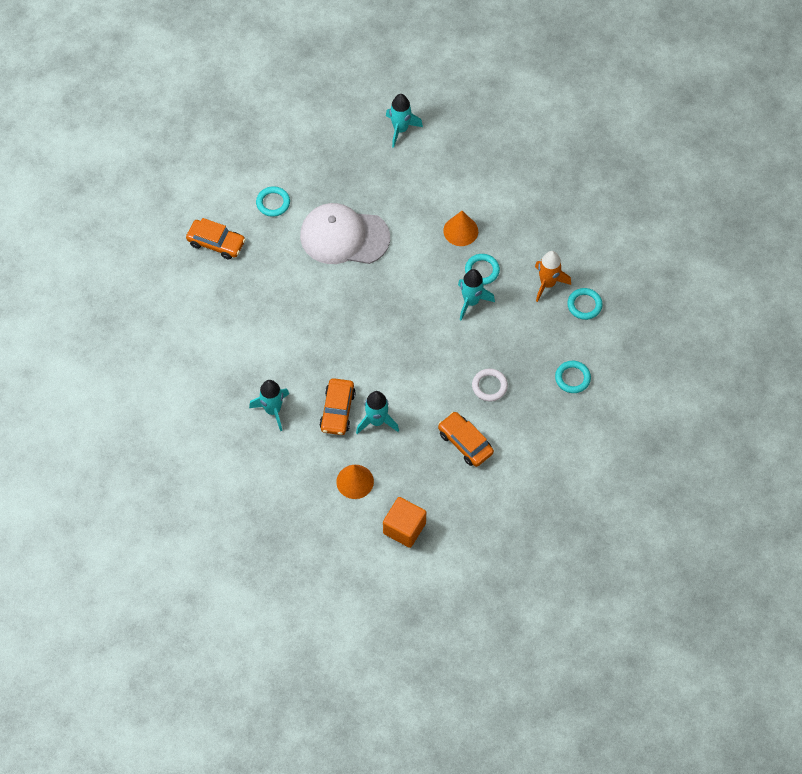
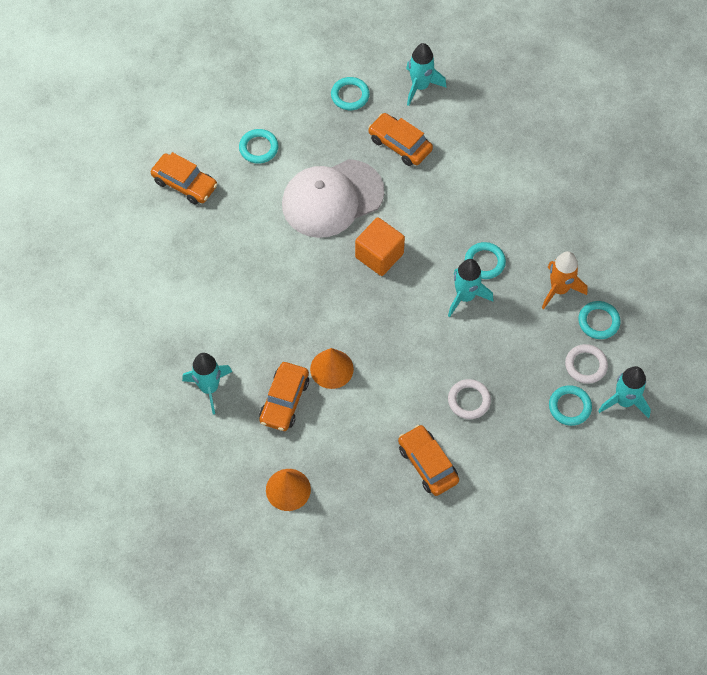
camera: 10 degrees right, 0 degrees up
white cap [300,203,390,264] -> white cap turned 45 degrees counterclockwise [282,159,384,238]
turquoise rocket [356,391,399,434] -> turquoise rocket moved to [598,366,651,418]
orange cube [383,497,426,548] -> orange cube moved to [355,217,405,276]
orange cone [443,211,478,246] -> orange cone moved to [310,348,354,389]
none -> turquoise ring [331,77,370,110]
none -> orange car [368,113,433,166]
none -> white ring [565,344,608,384]

